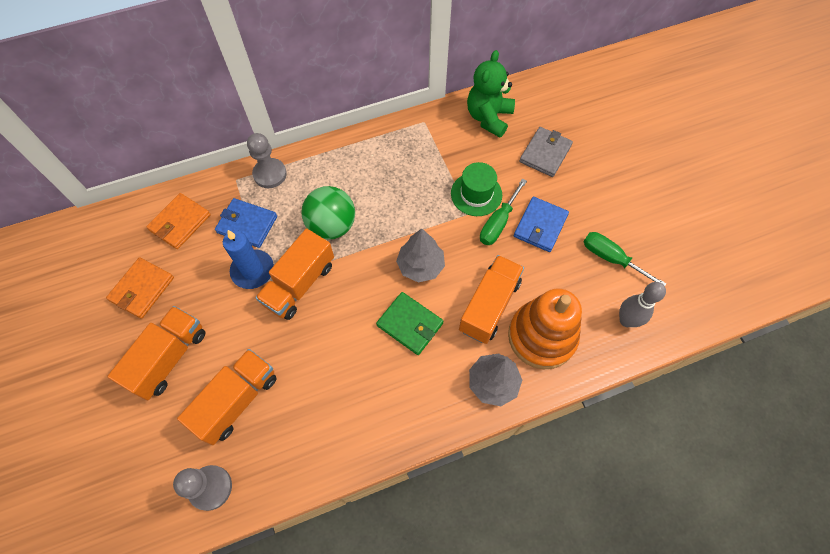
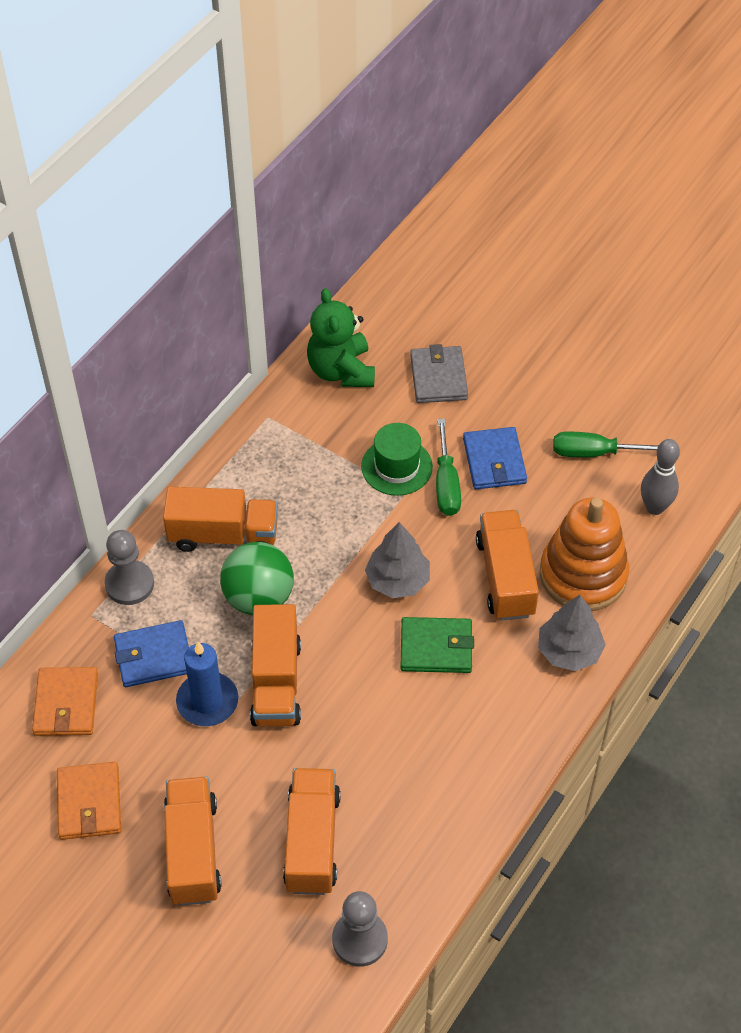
camera: 35 degrees left, 10 degrees down
none -> orange truck [163,487,278,552]

